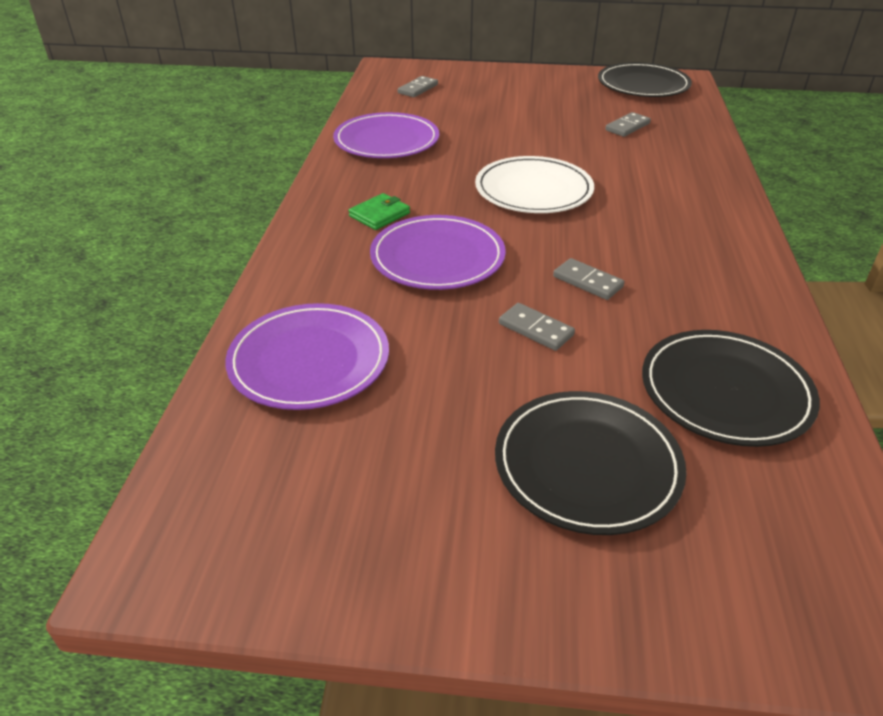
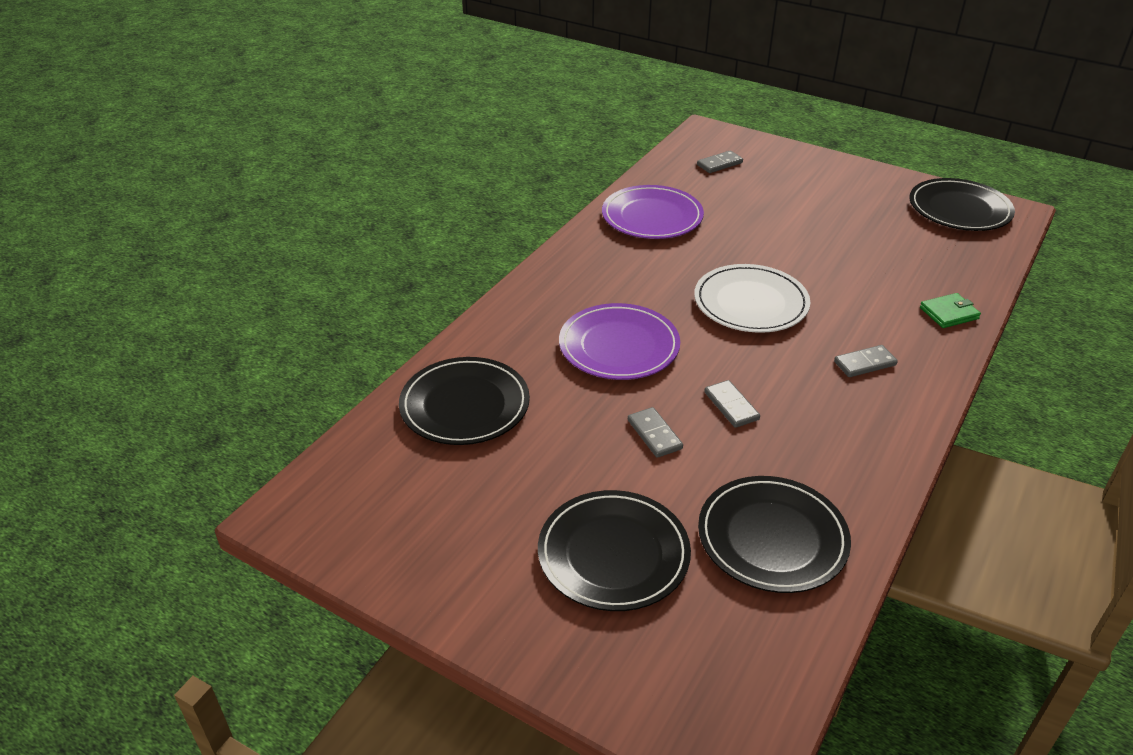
camera: 25 degrees right, 0 degrees up
purple plate [225,303,389,410] -> black plate [399,357,530,445]
green wallet [348,193,410,230] -> green wallet moved to [920,293,981,328]
grey domino [605,112,651,137] -> grey domino moved to [834,345,898,377]

